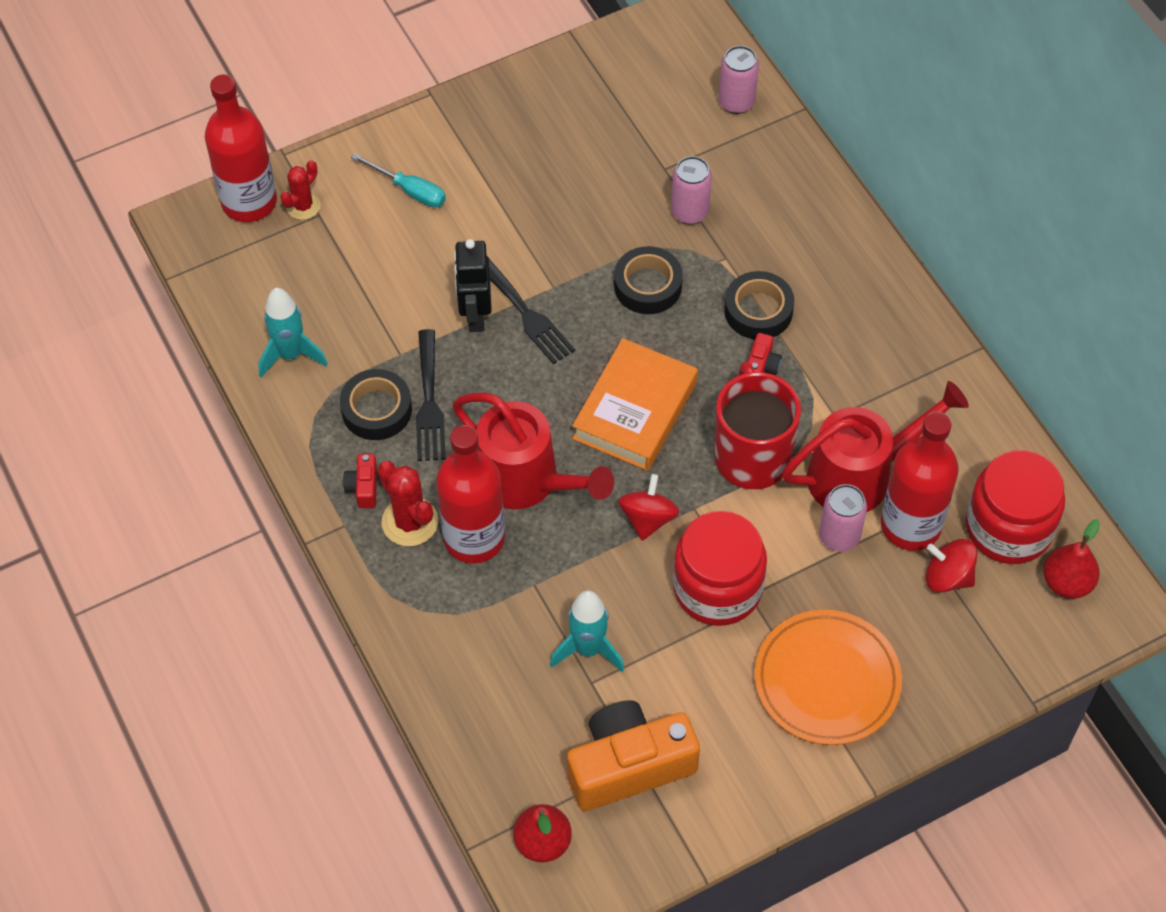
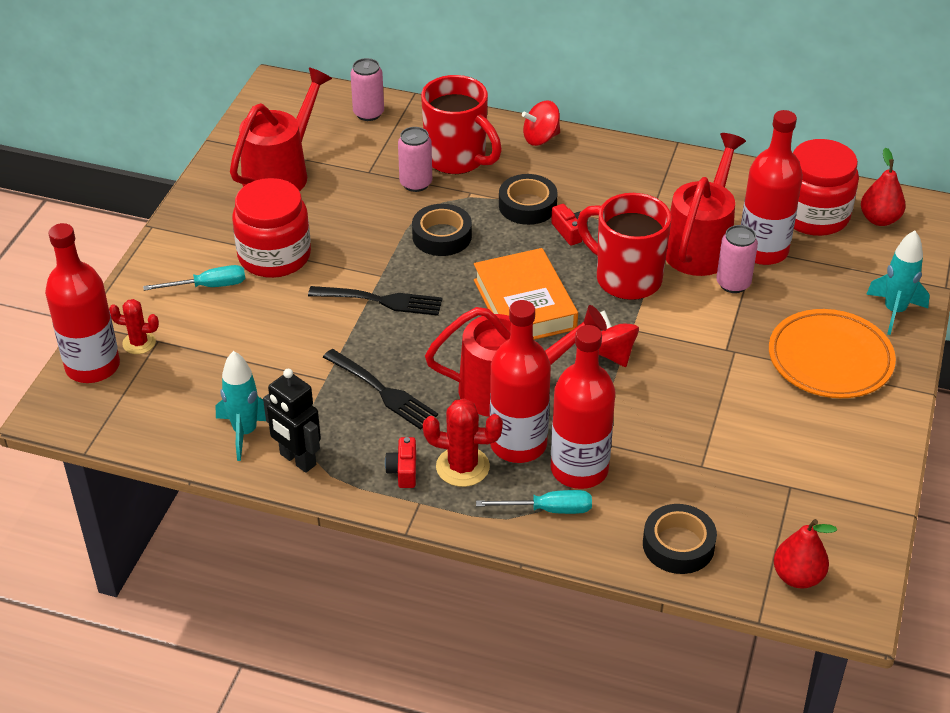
camera: 45 degrees left, 15 degrees down
red cactus [280,160,321,220] -> red cactus turned 75 degrees counterclockwise [109,299,159,354]
black tape [340,369,412,440] -> black tape moved to [643,504,717,574]
red camera [343,454,377,508] -> red camera turned 45 degrees clockwise [385,437,416,488]
black robot [454,239,492,332] -> black robot moved to [263,369,321,473]
turquoise rocket [550,590,624,672] -> turquoise rocket moved to [866,230,930,335]
orange camera [567,700,700,811] -> none
red jar [673,511,767,626] -> red jar moved to [232,178,311,278]
red spinning top [925,539,977,592] -> red spinning top moved to [522,100,560,146]
none -> red watering can [230,68,332,191]
none -> red mug [421,75,502,174]
none -> turquoise screwdriver [476,490,592,514]
none -> red bottle [551,325,616,489]

